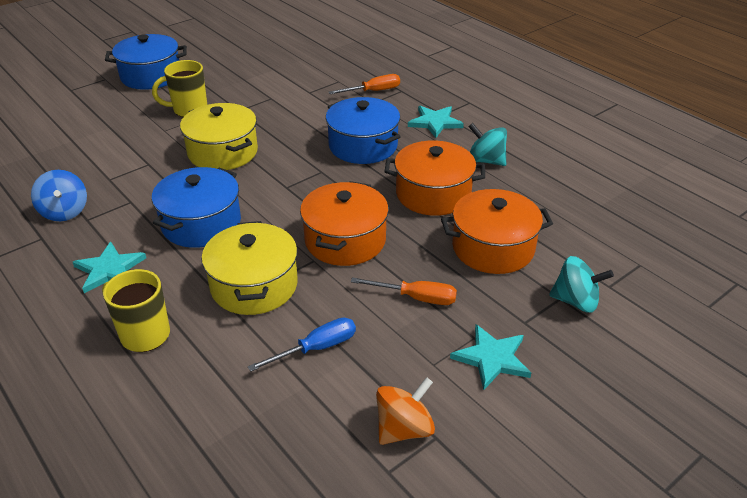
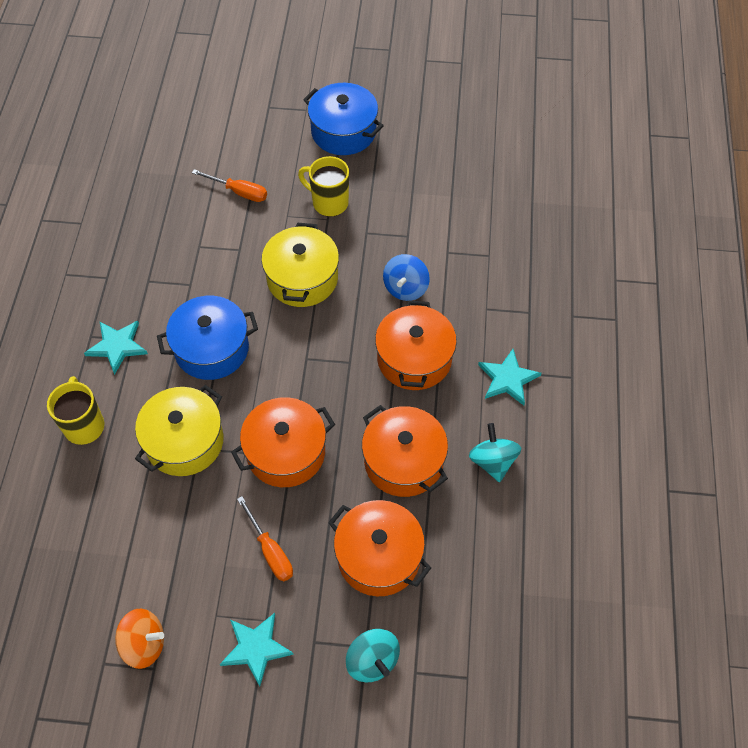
camera: 45 degrees right, 20 degrees up
blue spinning top [31,170,87,221] -> blue spinning top moved to [383,254,430,301]
blue screwdriver [248,318,356,372] -> none
blue pot [326,97,401,164] -> orange pot [375,301,457,390]
orange screwdriver [329,74,400,94] -> orange screwdriver moved to [192,169,267,202]

